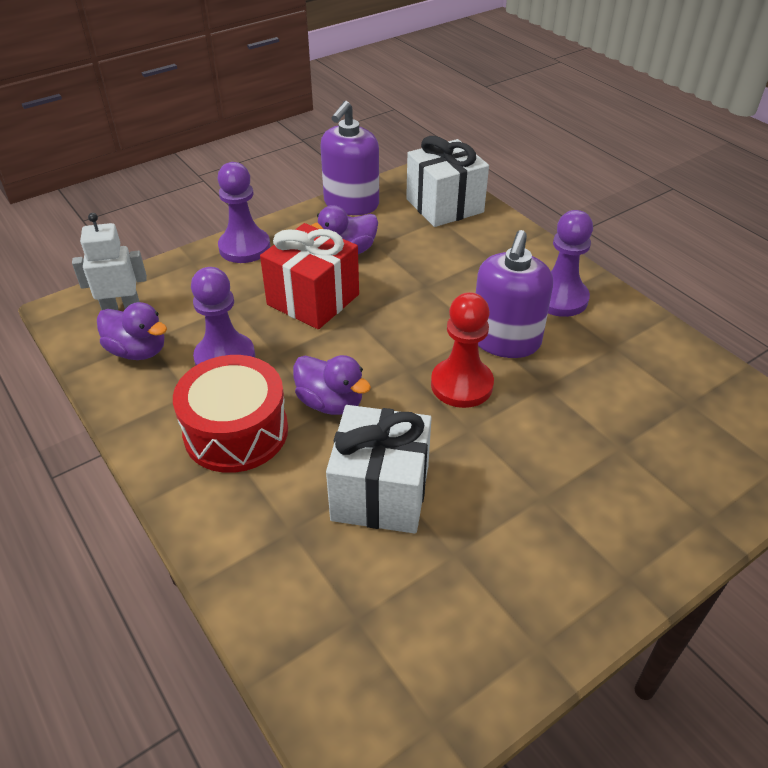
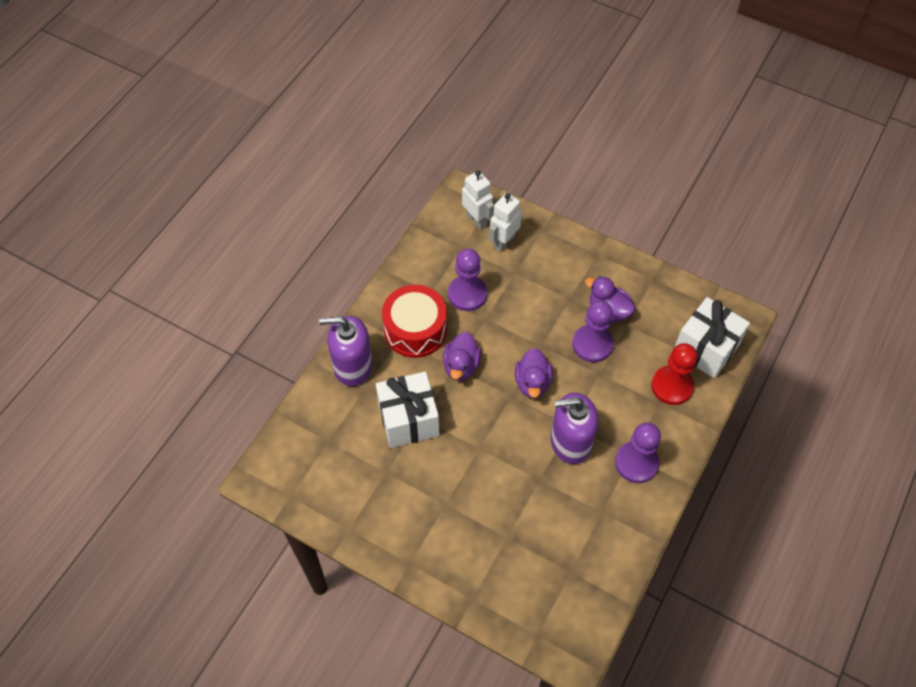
camera: 65 degrees right, 15 degrees up
purple duck [97,302,167,360] -> purple duck moved to [515,348,553,398]
purple pawn [217,162,270,263] -> purple pawn moved to [572,300,614,362]
red gift [260,223,359,329] -> none
purple soap dispenser [320,101,379,215] -> purple soap dispenser moved to [319,316,373,386]
red pawn [431,292,494,408] -> red pawn moved to [651,343,697,405]
none -> white robot [489,193,522,252]

